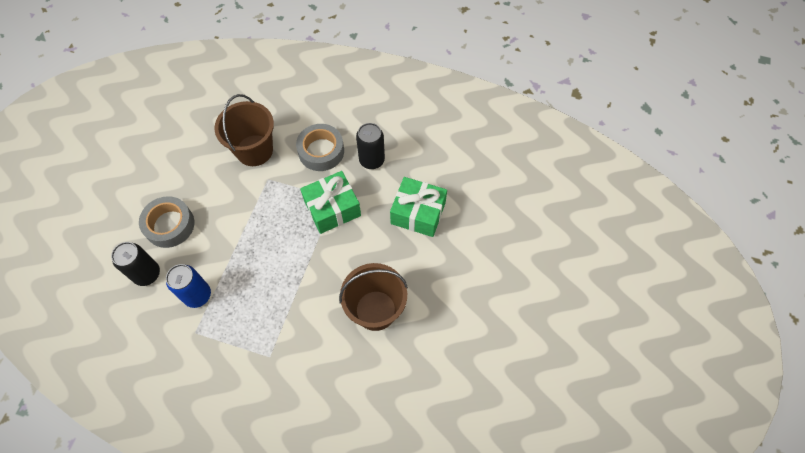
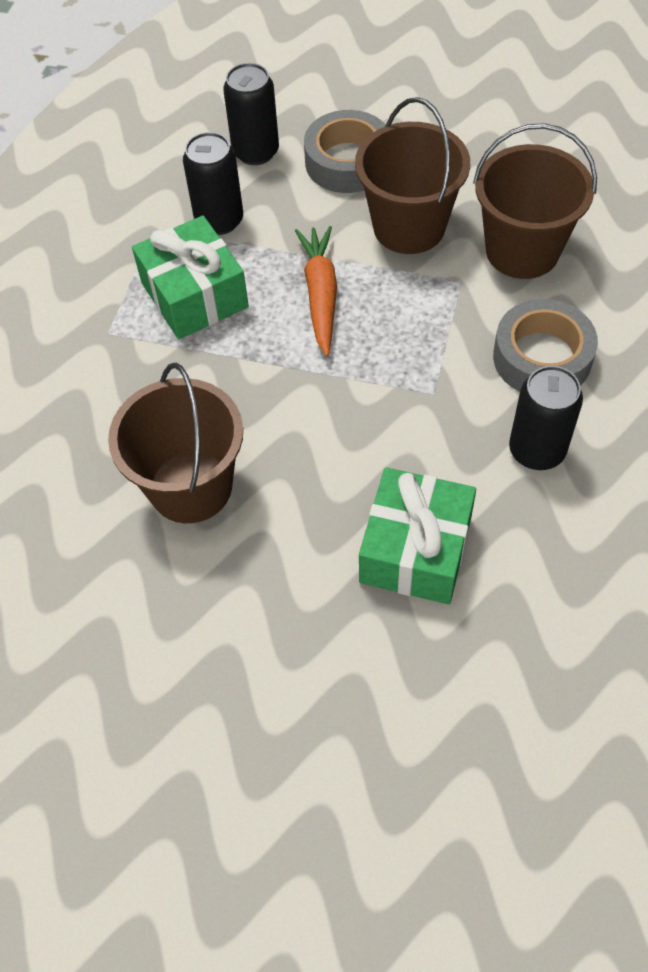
camera: 90 degrees right, 5 degrees down
blue can [166,264,211,308] -> black can [183,132,243,235]
green gift [300,171,361,234] -> green gift moved to [132,216,249,339]
none -> orange carrot [295,226,337,356]
none -> brown bucket [355,97,470,254]

